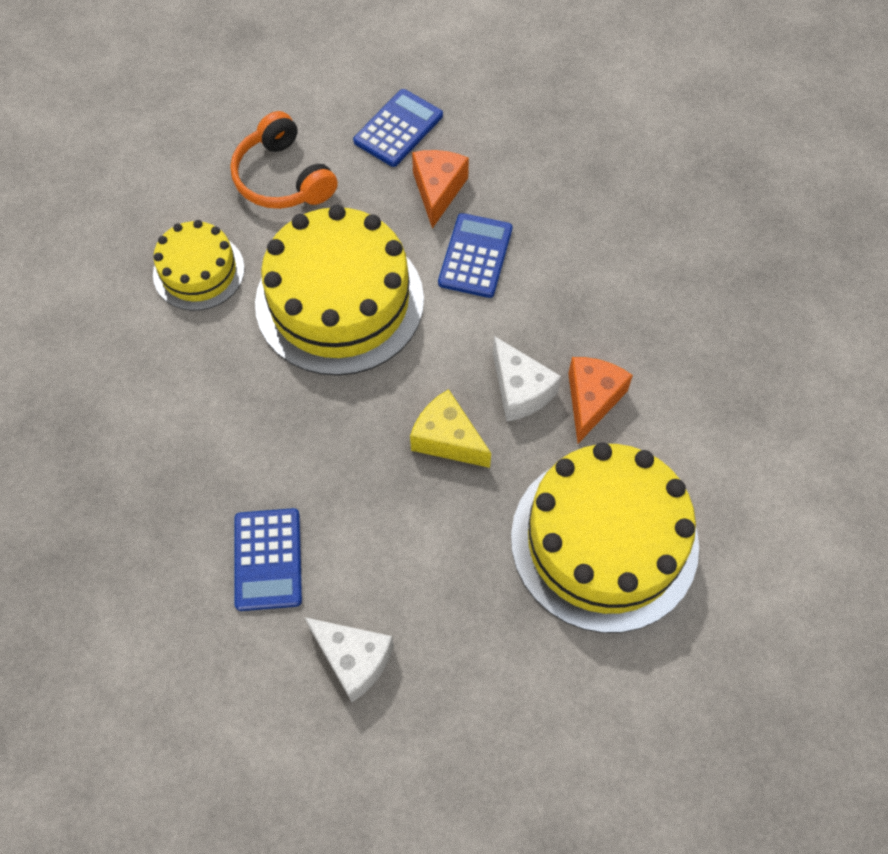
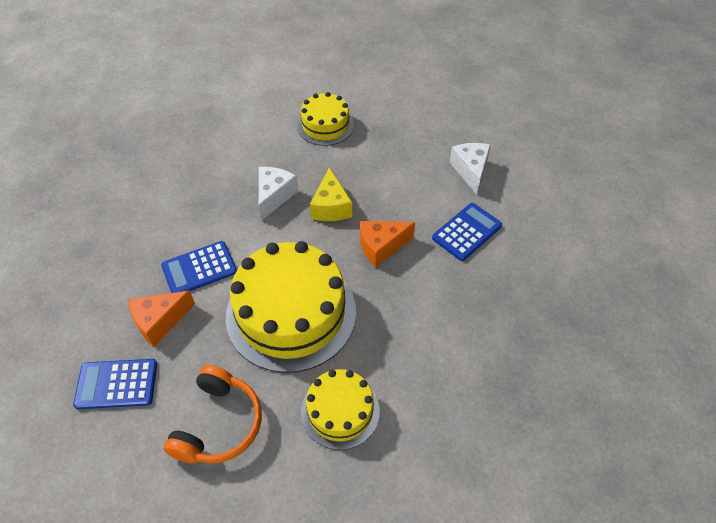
camera: 130 degrees left, 10 degrees down
yellow cake [511,442,699,633] -> yellow cake [297,92,354,146], size x0.55
orange cheese [568,357,633,444] -> orange cheese moved to [360,221,415,267]

